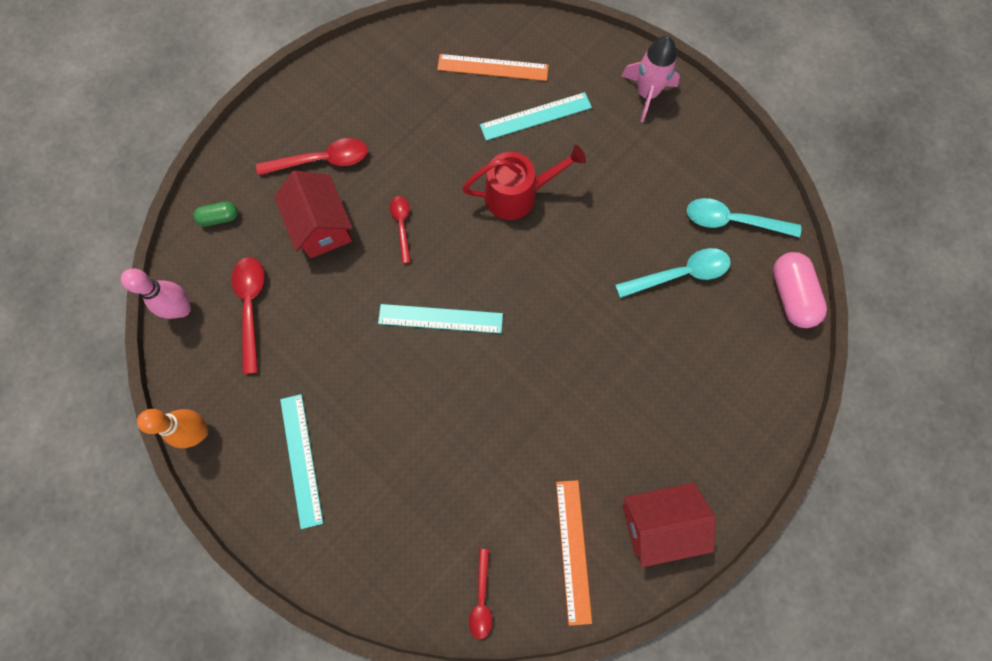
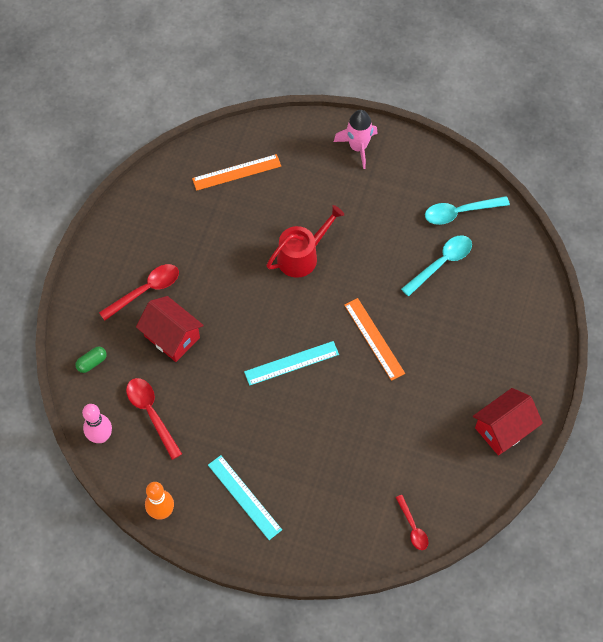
camera: 25 degrees left, 10 degrees down
red spoon [390,196,411,264] -> none
turquoise ruler [480,92,592,141] -> none
orange ruler [556,480,592,626] -> orange ruler moved to [344,298,405,381]
pink capsule [773,252,827,328] -> none

